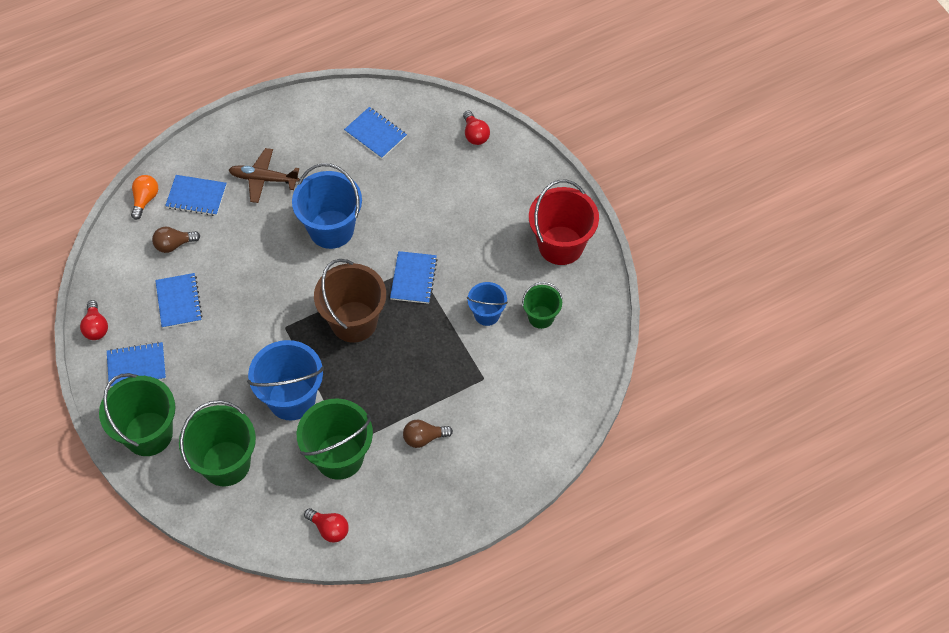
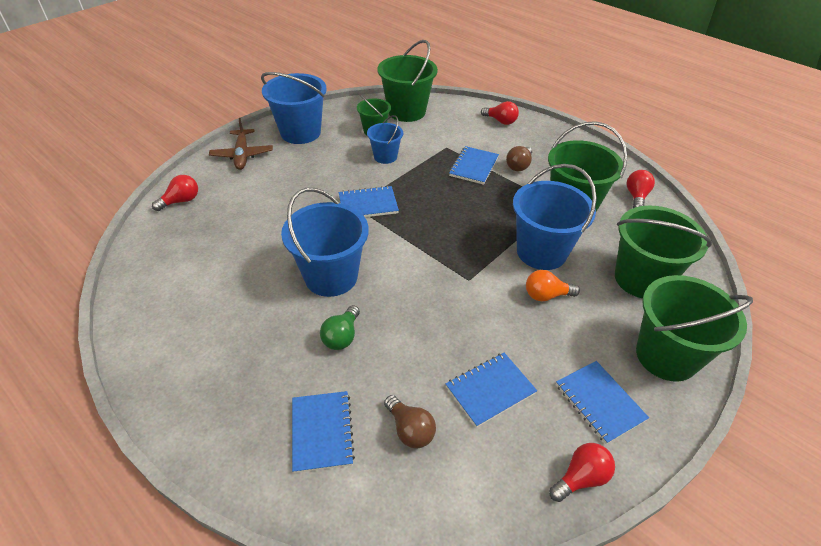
camera: 110 degrees left, 15 degrees down
orange light bulb [131,175,158,220] -> orange light bulb moved to [526,270,580,301]
brown plane [229,148,300,203] -> brown plane moved to [209,118,273,170]
brown bucket [314,259,386,343] -> none
blue notebook [344,107,407,159] -> blue notebook moved to [449,146,499,185]
brown light bulb [403,420,453,448] -> brown light bulb turned 60 degrees clockwise [506,146,532,171]
red bucket [529,180,599,265] -> blue bucket [261,72,327,144]
none -> green light bulb [320,305,360,350]
none -> green bucket [377,40,438,122]
none -> red light bulb [481,101,519,125]

